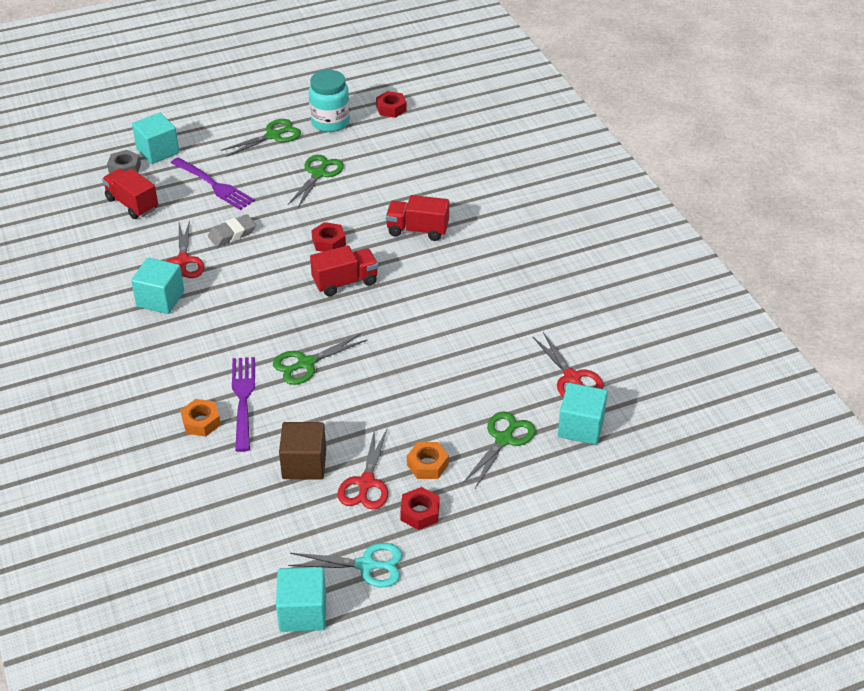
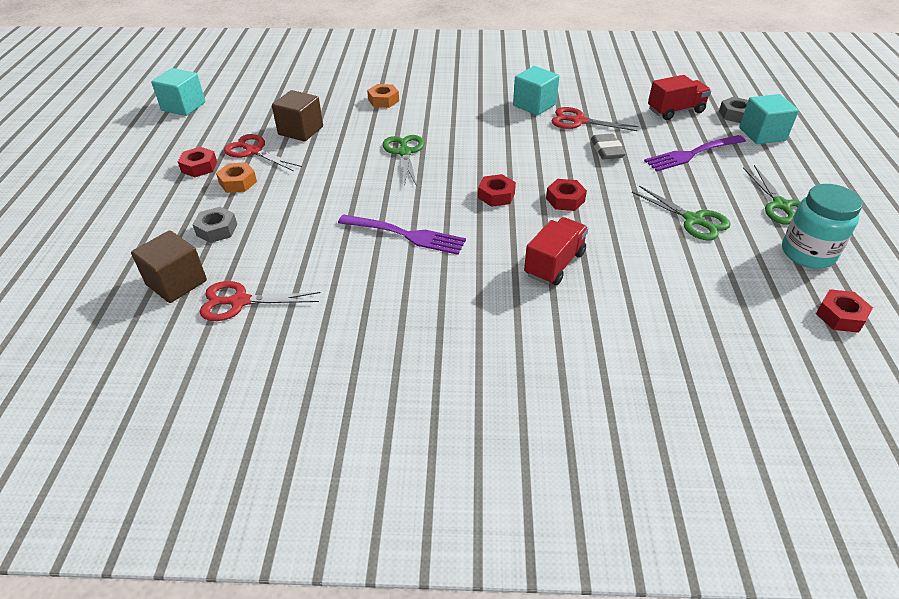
camera: 115 degrees right, 0 degrees up
purple fork [232,357,255,452] -> purple fork moved to [338,214,466,255]
turquoise scissors [288,543,403,587] -> none
red truck [310,245,378,296] -> red nut [478,174,516,207]
green scissors [463,411,536,488] -> grey nut [192,207,237,243]
turquoise cube [558,383,608,445] -> brown cube [131,230,207,303]

